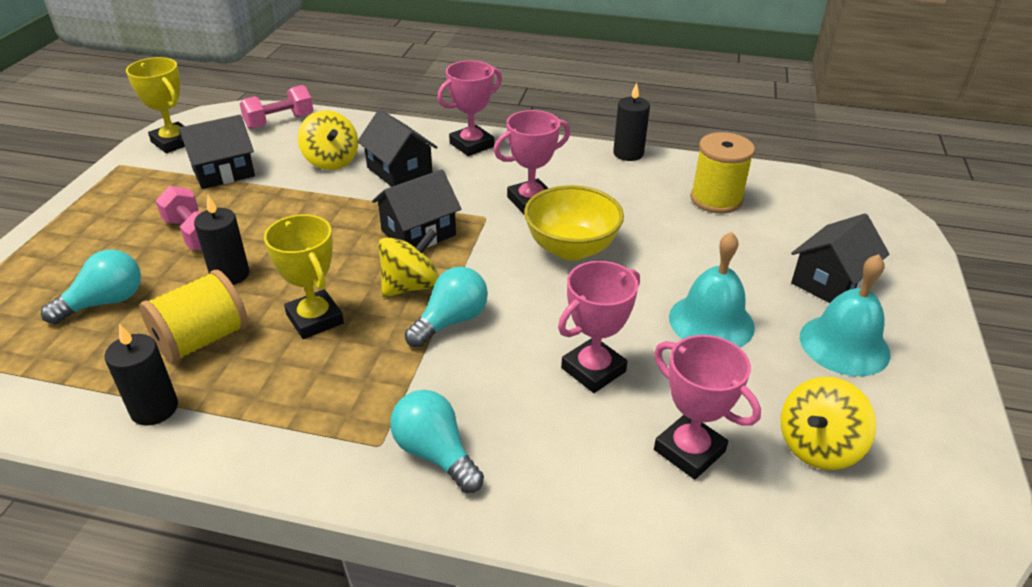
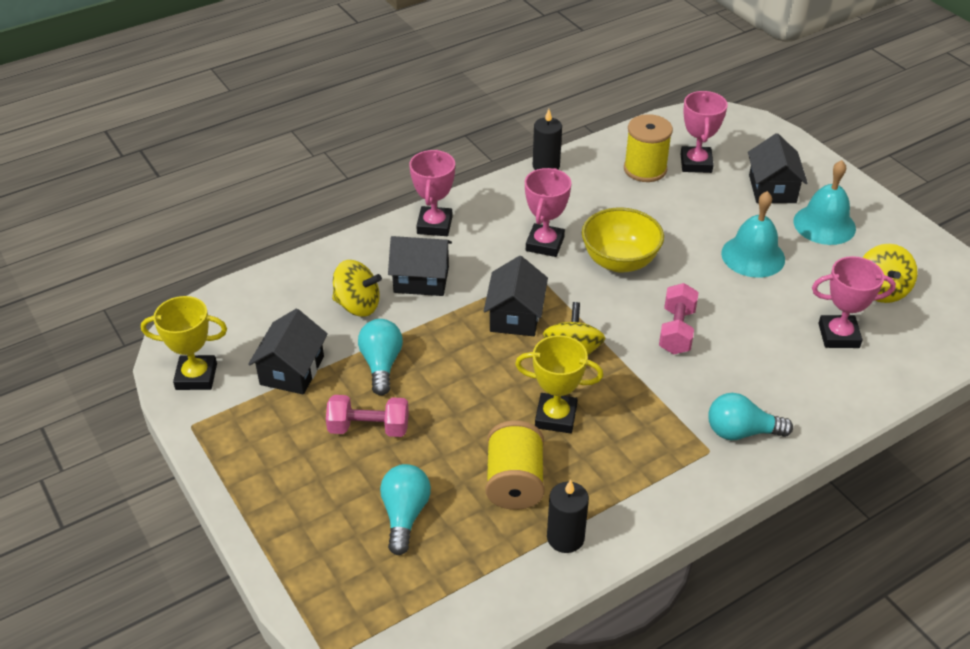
camera: 45 degrees left, 5 degrees up
black candle [194,195,249,285] -> none
pink dumbbell [240,85,313,129] -> pink dumbbell moved to [659,283,698,354]
turquoise light bulb [405,267,488,348] -> turquoise light bulb moved to [358,319,403,396]
pink trophy [558,261,640,393] -> pink trophy moved to [680,91,728,173]

